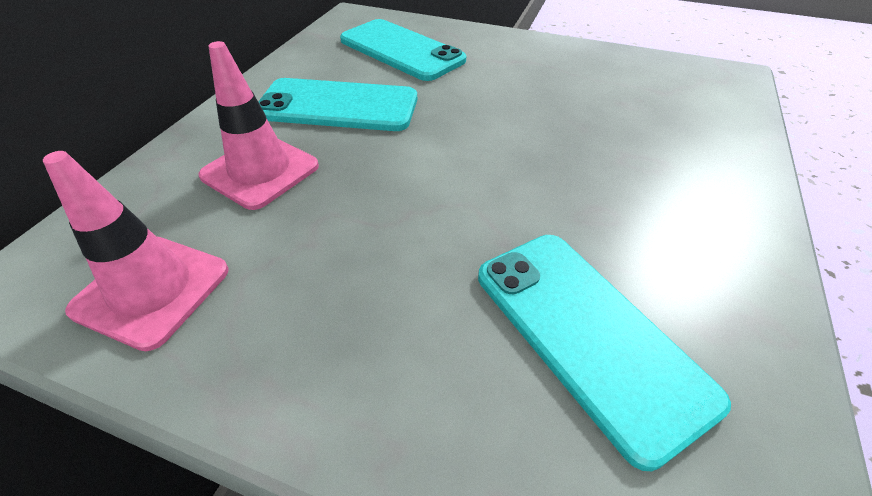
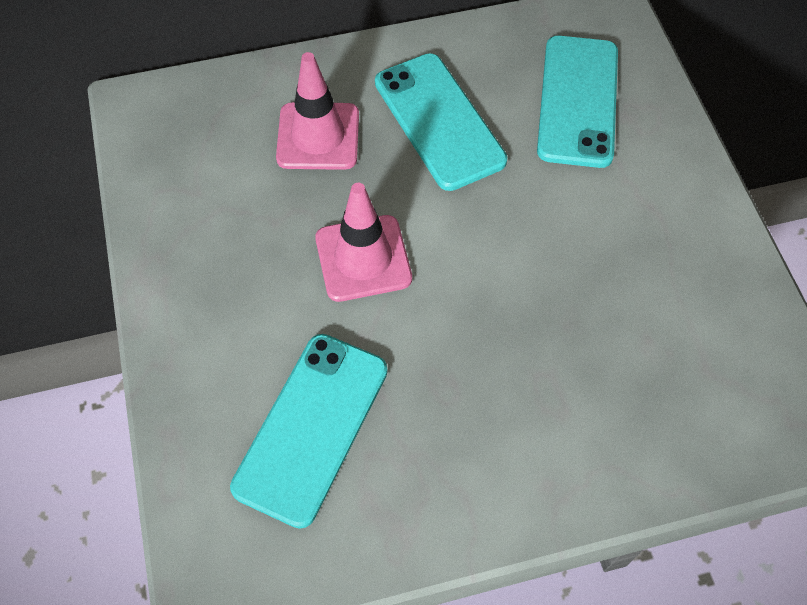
camera: 55 degrees right, 15 degrees up
pink traffic cone [43,151,229,351] -> pink traffic cone moved to [315,183,412,302]

